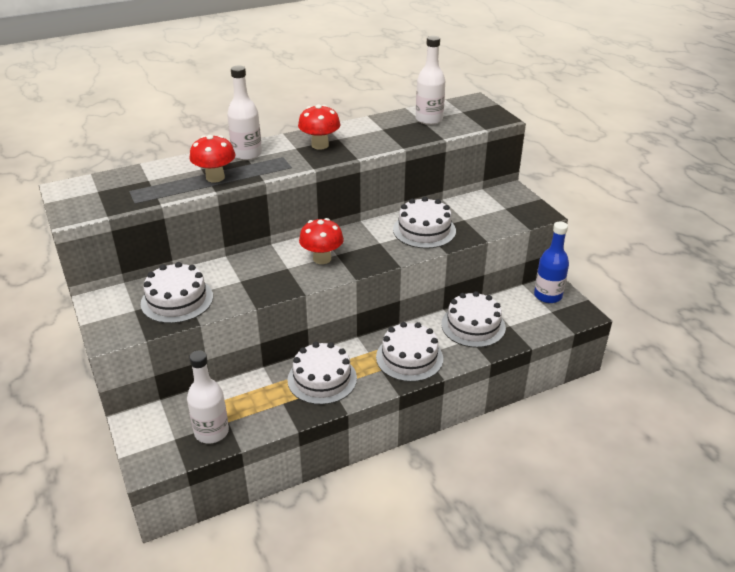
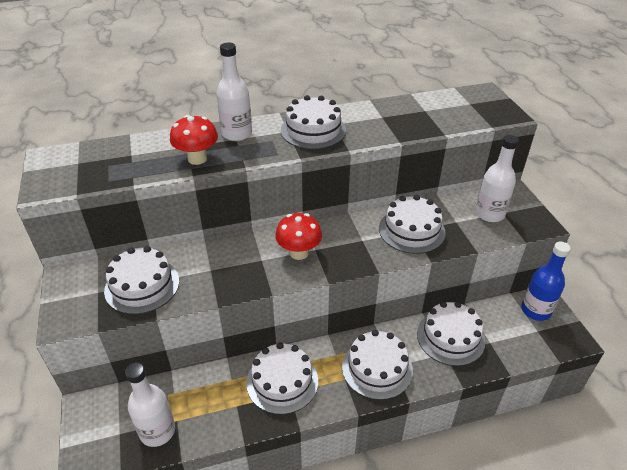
camera: 10 degrees right, 5 degrees up
red mushroom [298,104,340,150] -> white cake [281,95,346,149]
white bottle [416,36,445,125] -> white bottle moved to [475,135,519,222]

